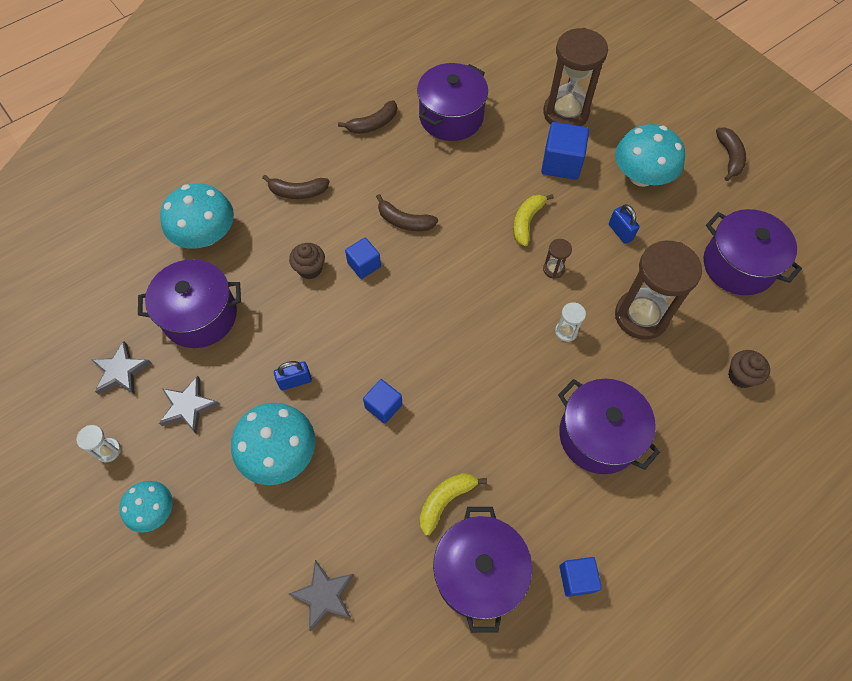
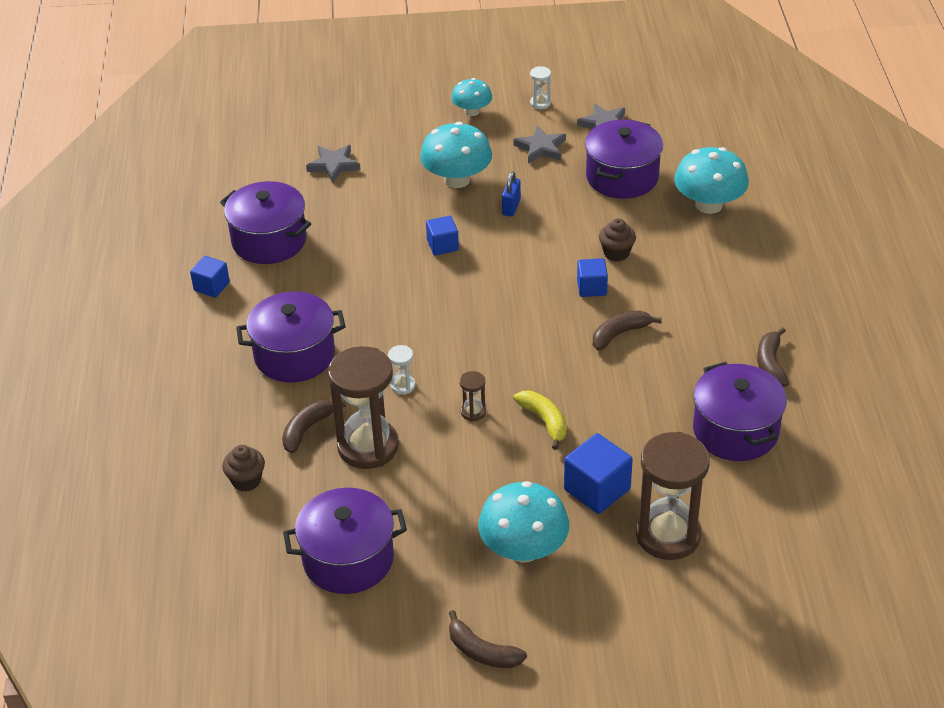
camera: 125 degrees right, 20 degrees down
brown banana [262,175,330,199] -> brown banana moved to [282,400,346,453]
yellow banana [419,473,487,535] -> none
blue padlock [609,204,639,244] -> none

